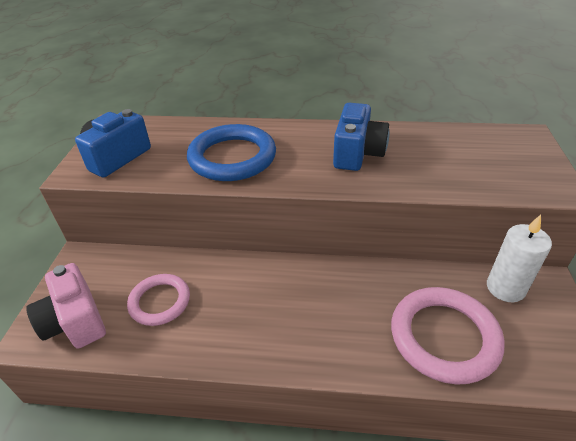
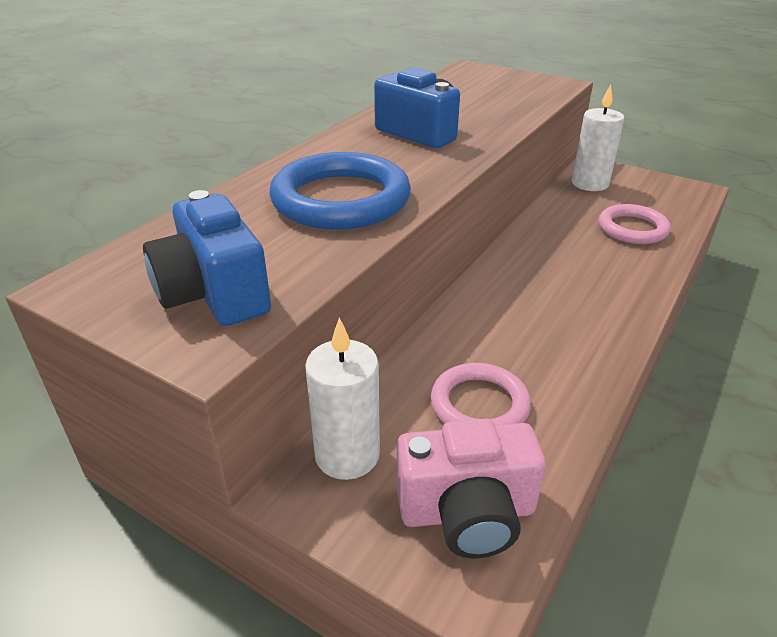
camera: 65 degrees left, 5 degrees down
pink ring [391,287,505,385] -> pink ring [599,204,671,244], size x0.63
none -> white candle [305,317,380,480]

